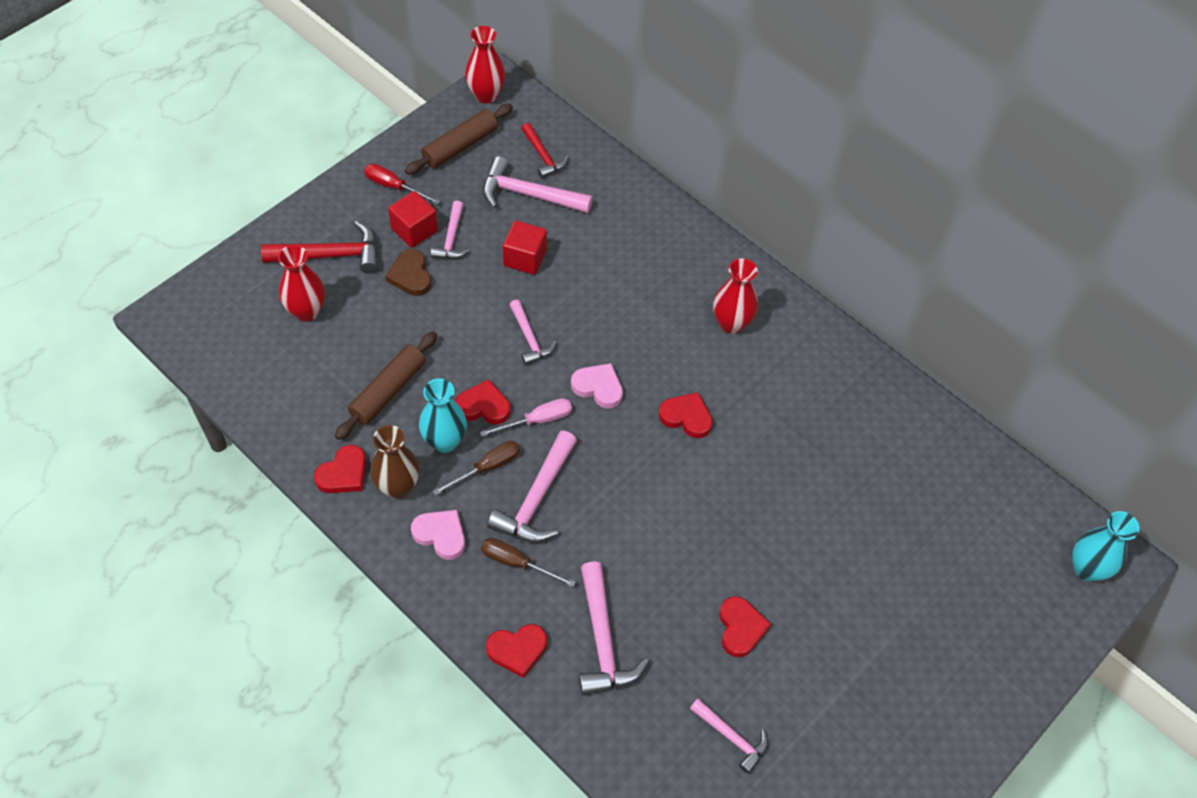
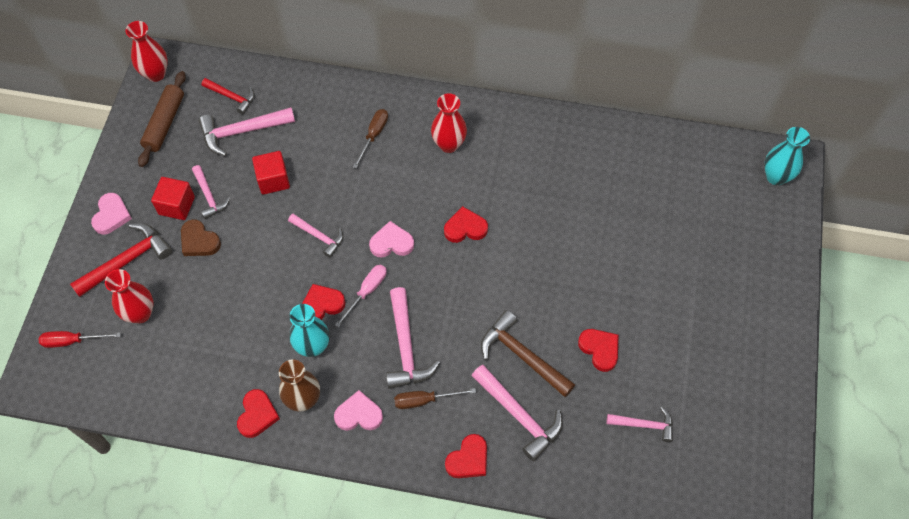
camera: 30 degrees left, 5 degrees up
brown rolling pin [335,331,437,440] -> none
red screwdriver [364,164,440,205] -> red screwdriver moved to [39,331,121,348]
brown screwdriver [433,441,520,496] -> brown screwdriver moved to [353,109,388,169]
none -> pink heart [91,193,132,234]
none -> brown hammer [481,310,575,397]

